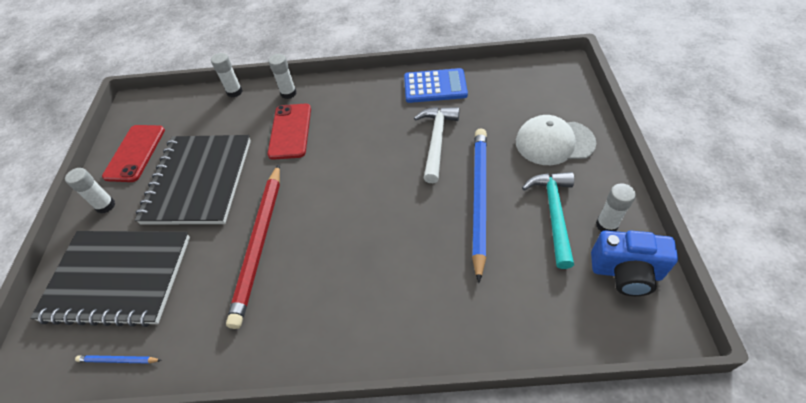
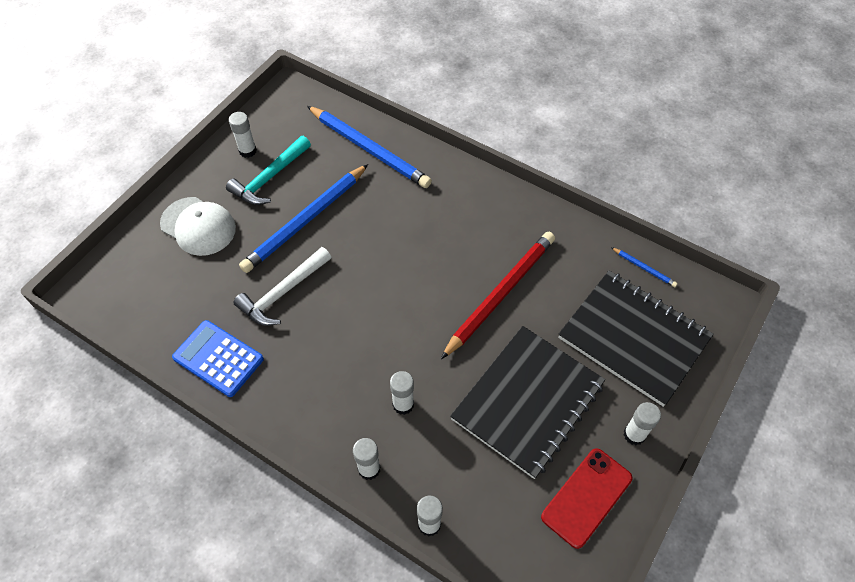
camera: 150 degrees left, 5 degrees up
red phone [267,104,311,160] -> white glue stick [390,371,414,415]
blue camera [591,230,678,296] -> none
none -> blue pencil [307,106,432,188]

